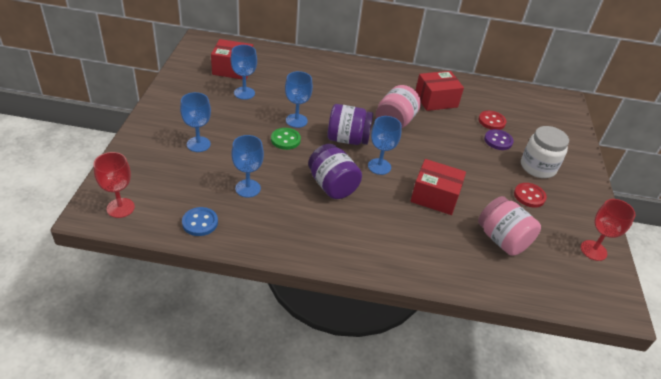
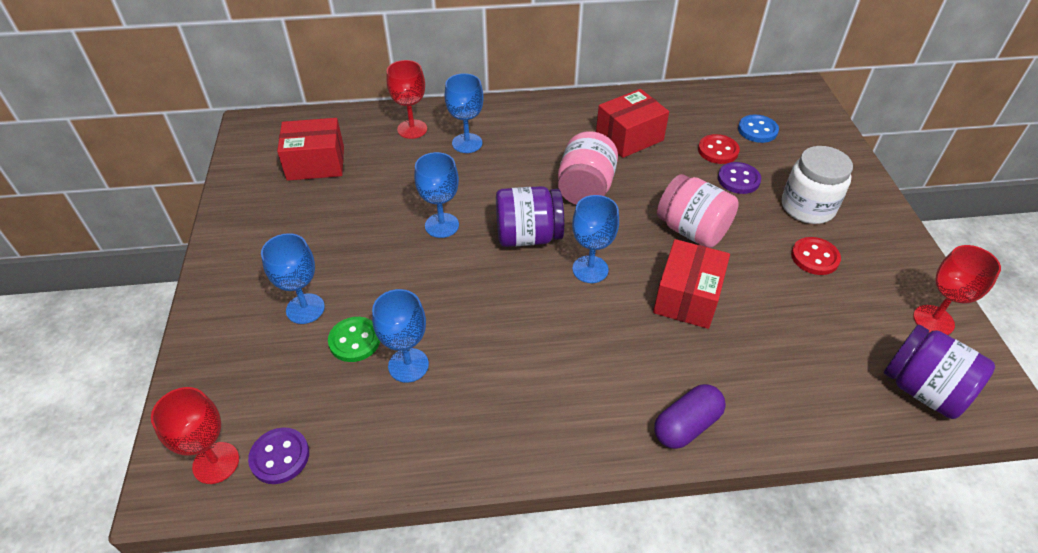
camera: 10 degrees left, 5 degrees up
blue button [182,207,218,236] -> blue button moved to [738,114,779,143]
blue goblet [231,45,257,100] -> blue goblet moved to [444,73,484,153]
green button [271,128,301,150] -> green button moved to [328,317,380,362]
purple jar [308,144,362,199] -> purple jar moved to [884,325,995,419]
red box [411,159,466,215] -> red box turned 75 degrees counterclockwise [653,239,730,329]
pink jar [478,196,541,256] -> pink jar moved to [657,174,739,248]
none -> purple button [248,428,309,484]
none -> red goblet [386,60,427,139]
none -> purple capsule [654,384,726,449]

